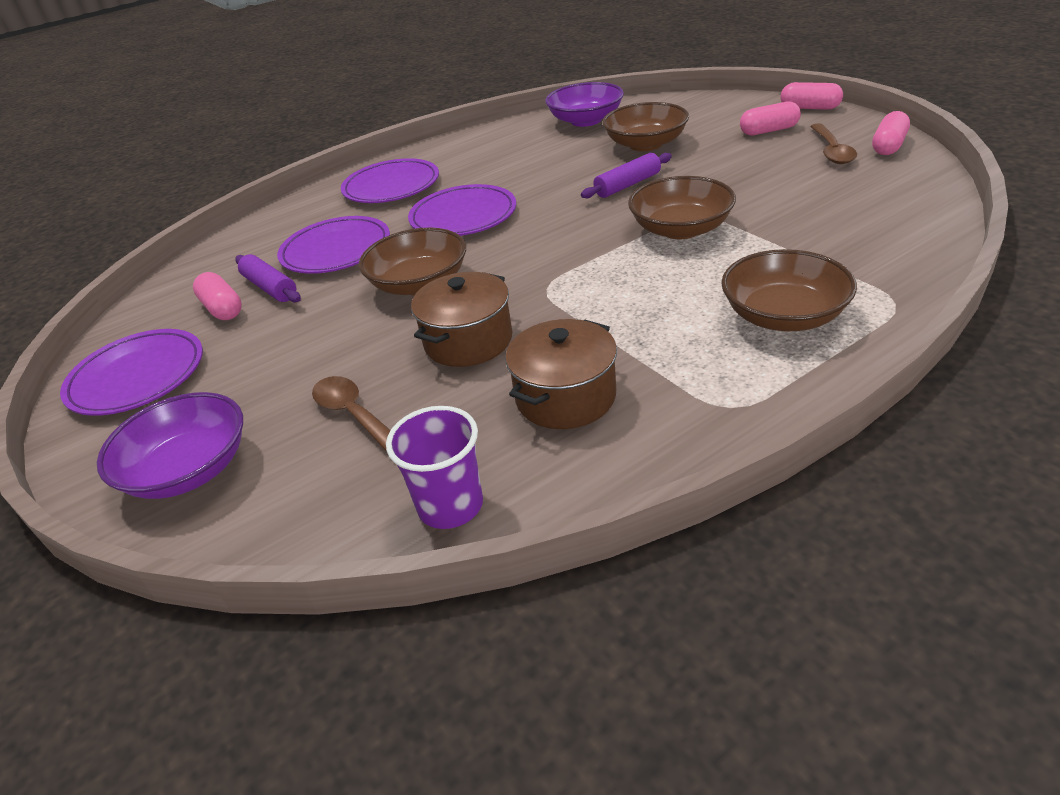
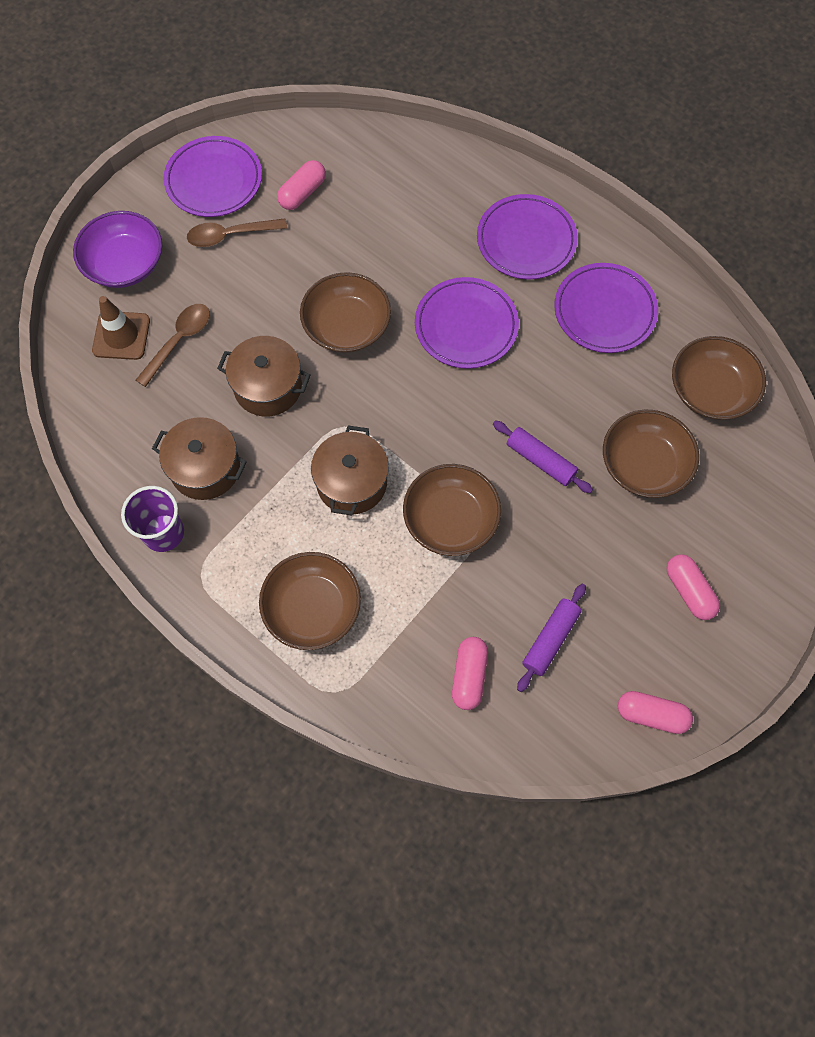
camera: 70 degrees right, 30 degrees up
purple rolling pin [235,254,301,303] -> purple rolling pin moved to [517,584,586,692]
purple plate [277,216,390,274] -> purple plate moved to [554,263,658,353]
purple cup [386,406,483,529] -> purple cup moved to [121,486,184,552]
purple bowl [545,82,624,127] -> brown bowl [672,336,766,420]
pink capsule [781,82,843,110] -> pink capsule moved to [452,637,488,710]
brown spoon [810,123,857,164] -> brown spoon moved to [187,218,287,247]
none -> brown traffic cone [92,296,150,360]
none -> brown pot [311,426,389,515]

